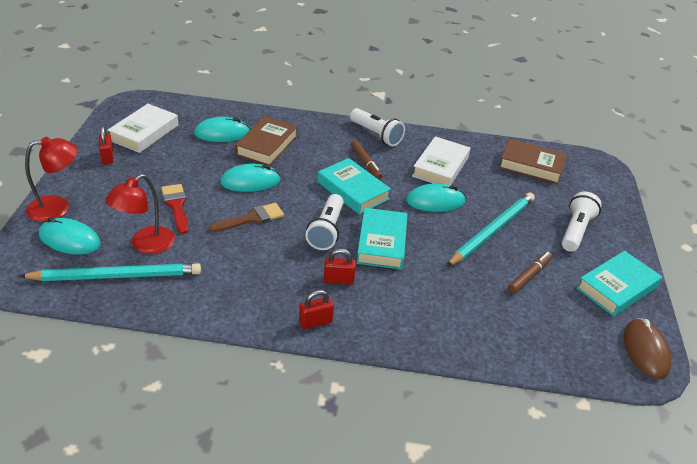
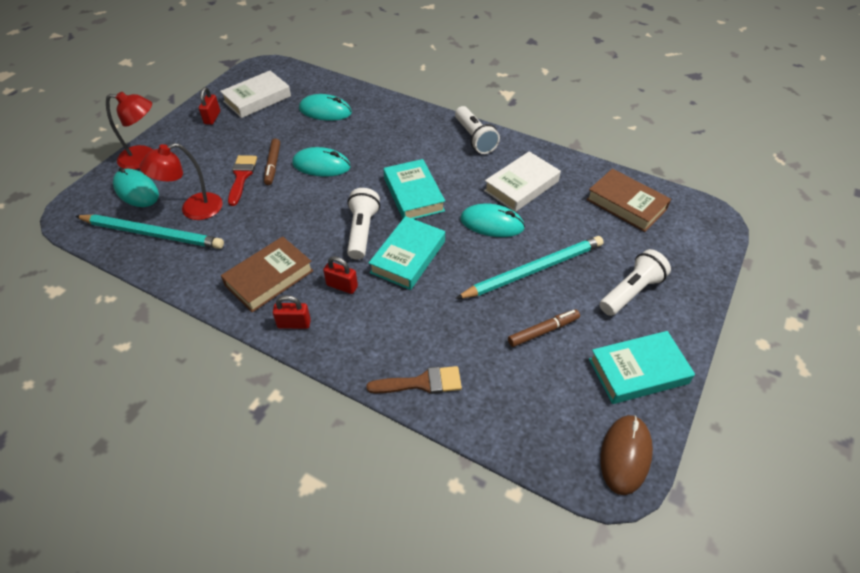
camera: 25 degrees right, 10 degrees up
brown brush [209,203,284,232] -> brown brush moved to [366,366,462,394]
brown book [235,116,298,166] -> brown book moved to [221,236,314,312]
white flashlight [305,194,344,250] -> white flashlight turned 150 degrees clockwise [347,188,380,260]
brown marker [351,140,382,179] -> brown marker moved to [264,139,280,185]

